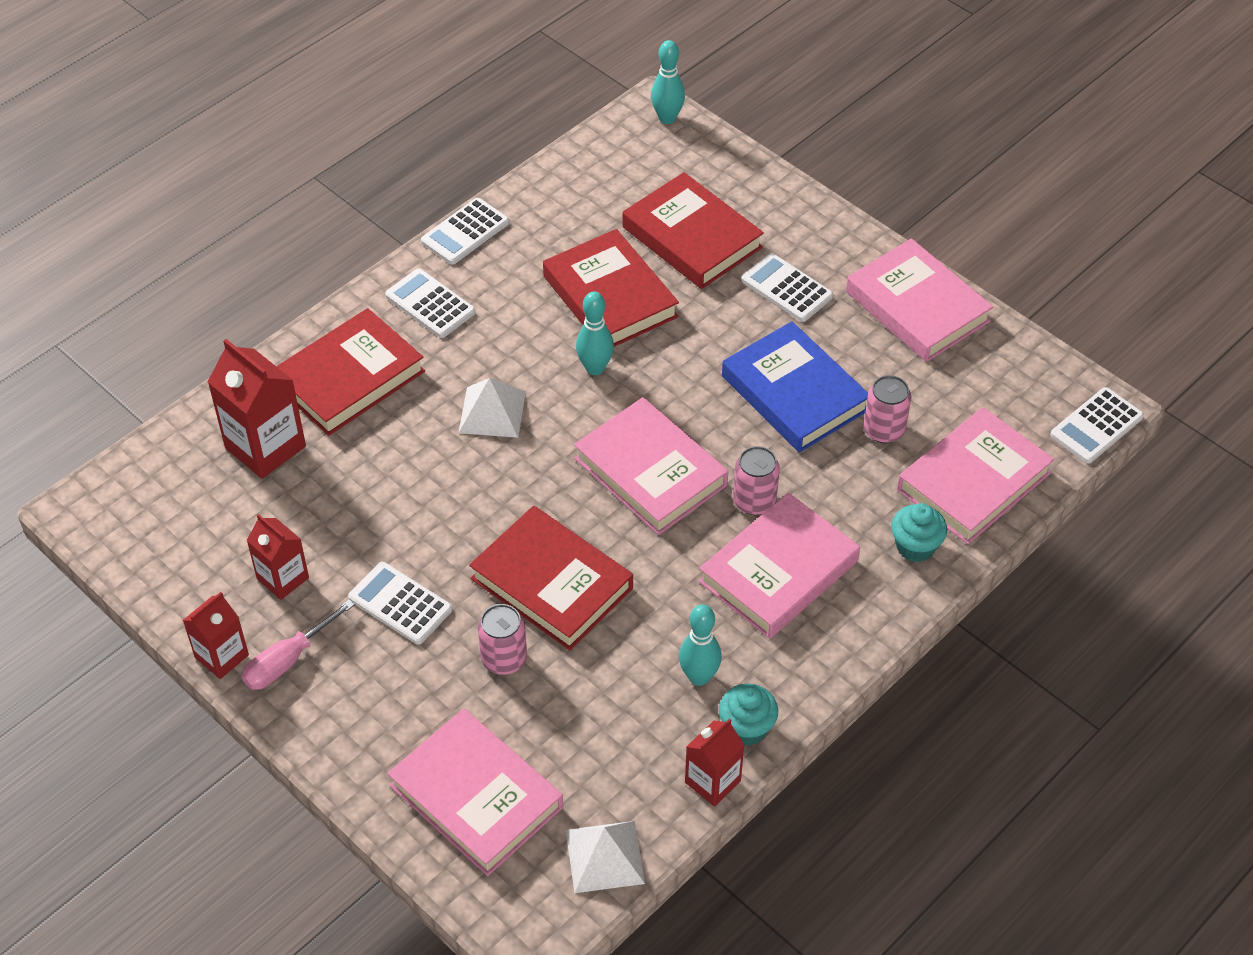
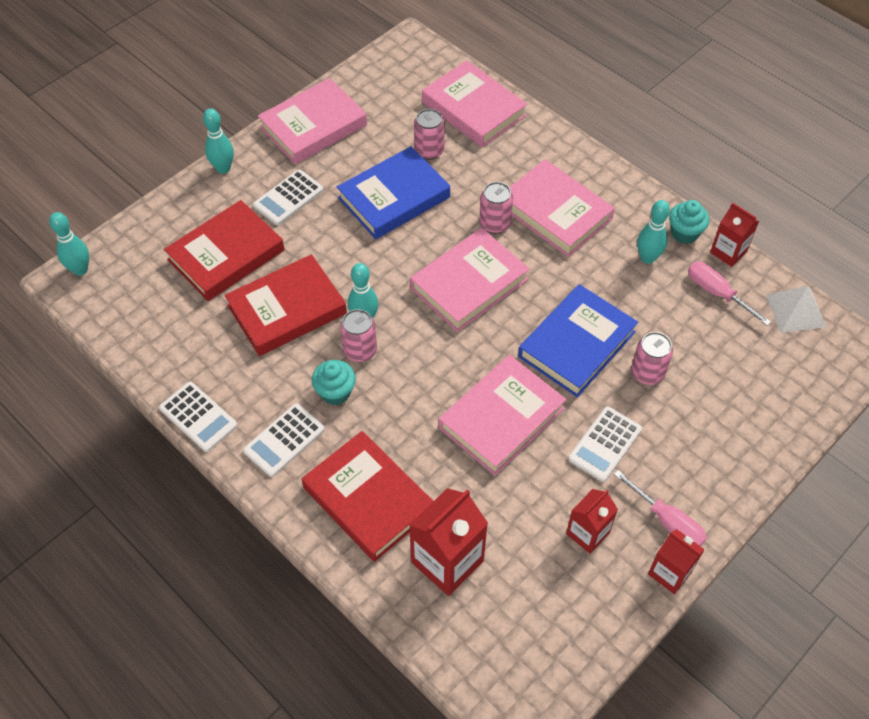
camera: 90 degrees left, 5 degrees up
pink book [387,708,563,876] -> pink book moved to [439,355,567,476]
white pyramid [459,378,526,438] -> none
red book [469,506,633,650] -> blue book [518,284,638,397]
turquoise cupcake [891,503,947,562] -> turquoise cupcake moved to [312,360,356,405]
white calculator [1050,387,1144,463] -> none
none -> turquoise bowling pin [203,108,234,174]
none -> pink can [340,309,377,362]
none -> pink screwdriver [688,262,771,326]

